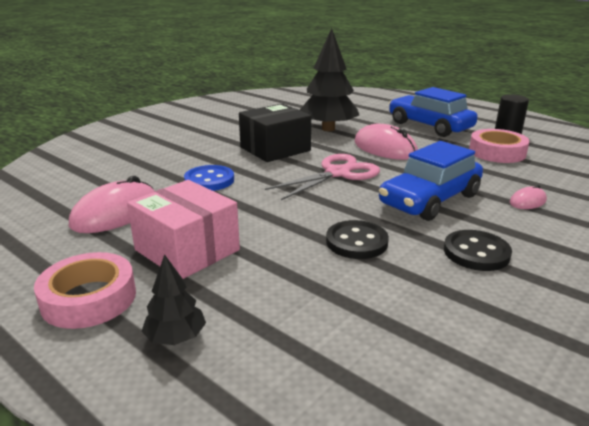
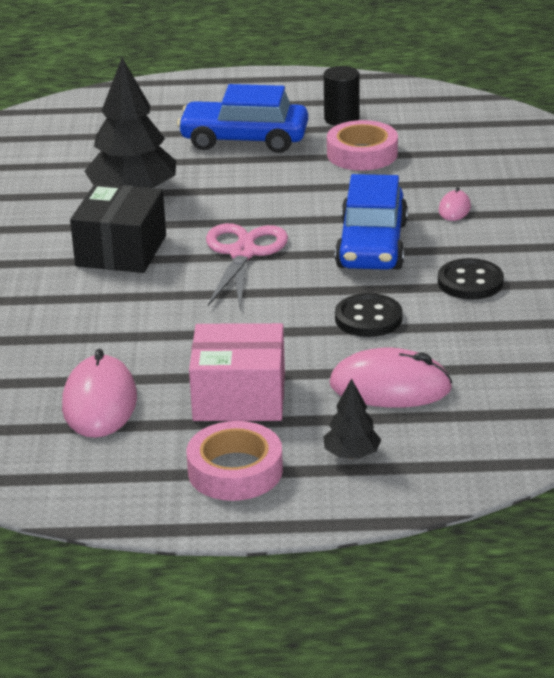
camera: 40 degrees left, 5 degrees up
blue button [184,165,234,191] -> none
pink mouse [354,124,418,160] -> pink mouse moved to [329,348,453,408]

